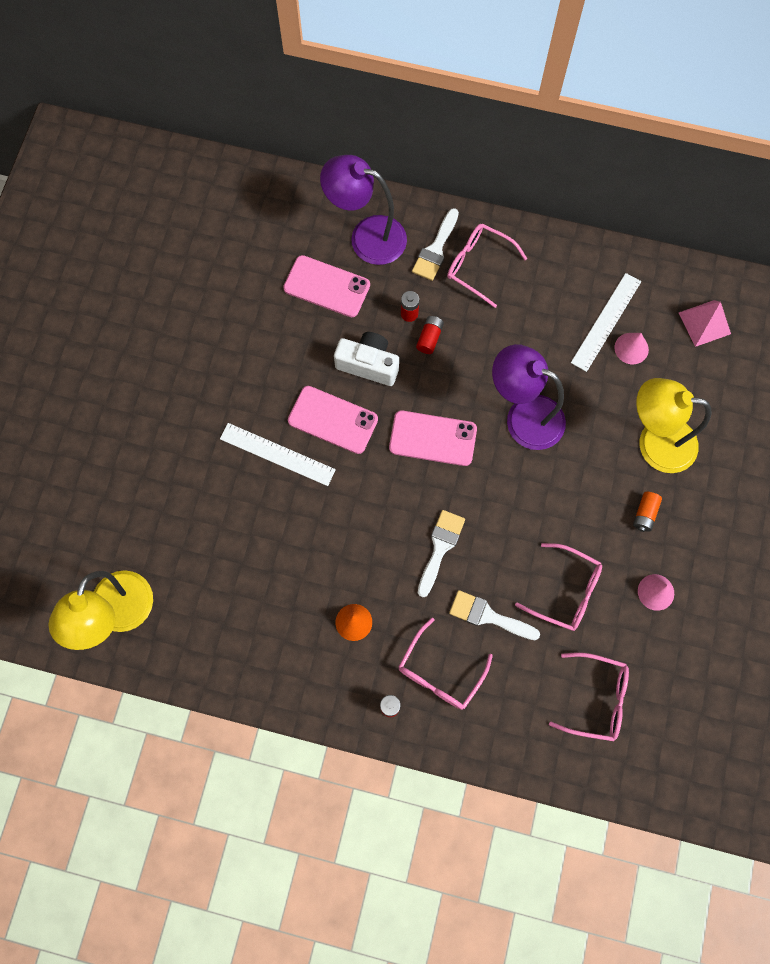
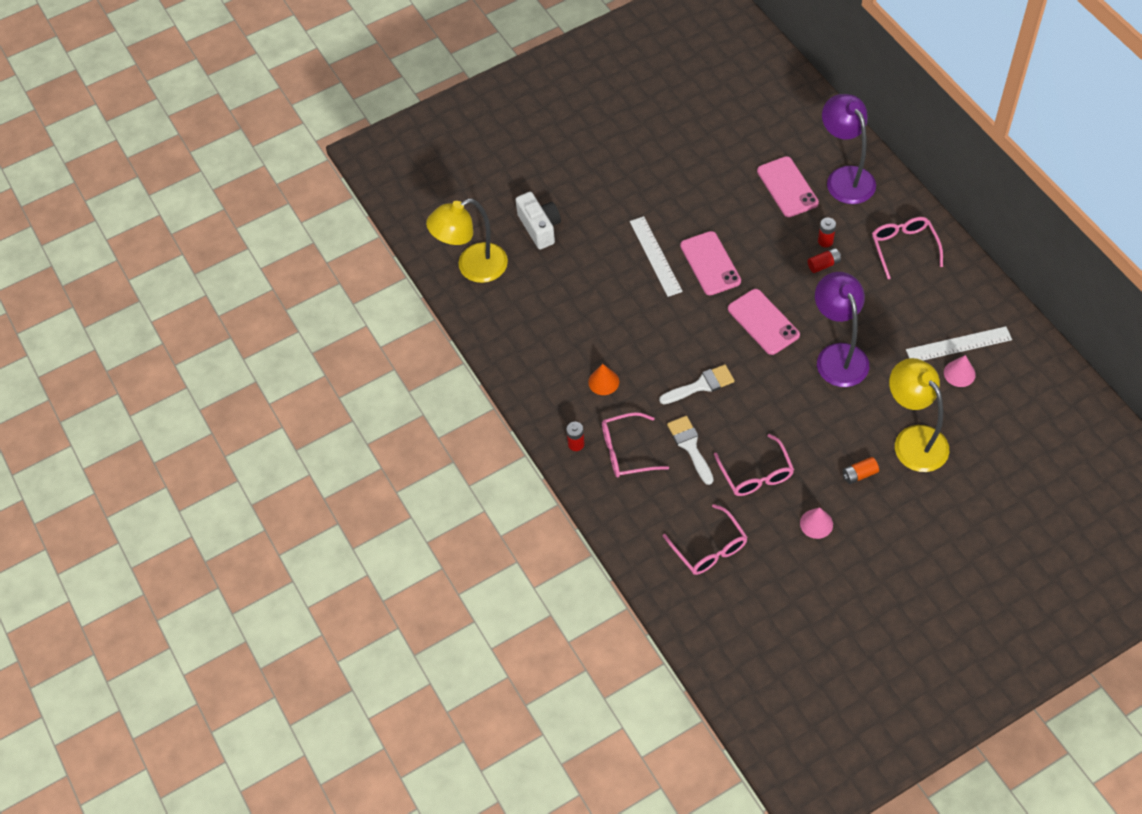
camera: 50 degrees right, 15 degrees down
white camera [334,332,399,386] -> white camera moved to [515,192,561,249]
white brush [412,208,459,281] -> none
pink pyramid [679,300,731,347] -> none

